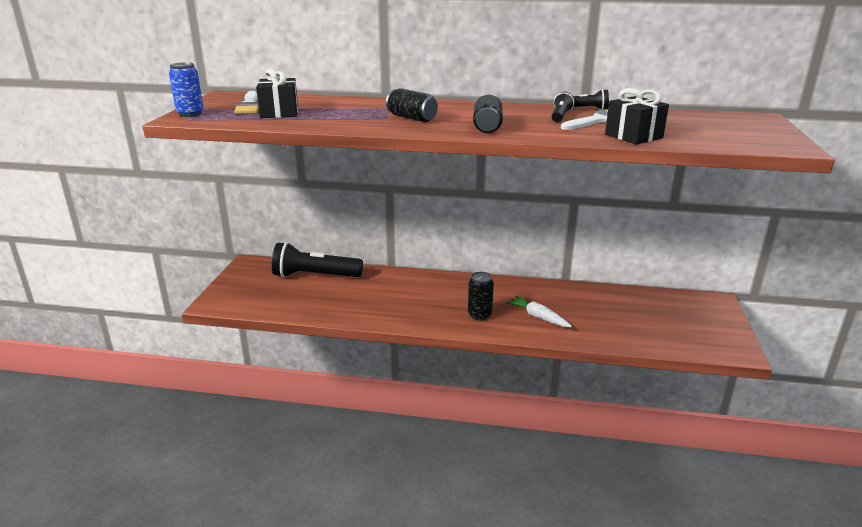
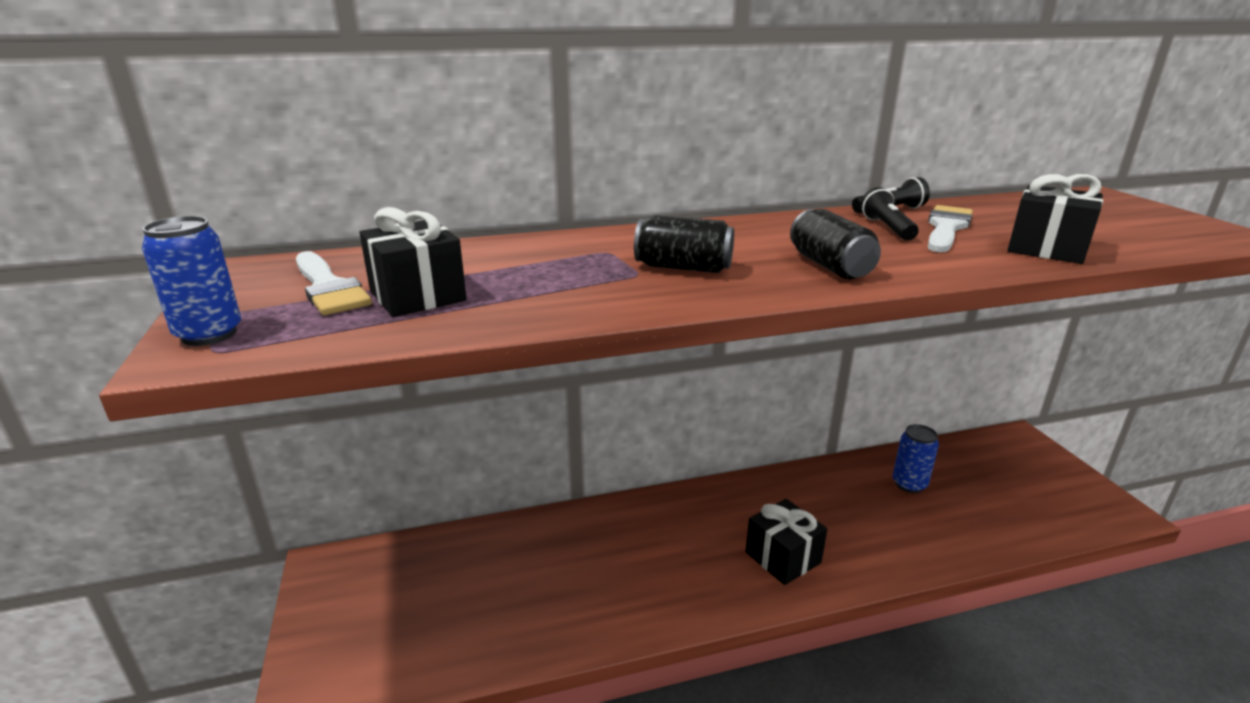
camera: 25 degrees left, 0 degrees up
black flashlight [272,242,363,278] -> none
black can [468,272,494,321] -> black gift [746,499,827,585]
white carrot [506,295,572,327] -> none
none -> blue can [893,424,939,493]

